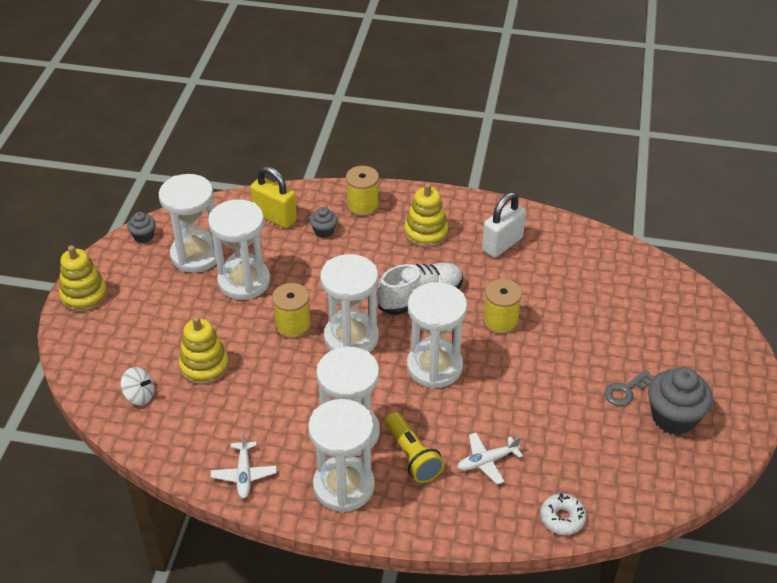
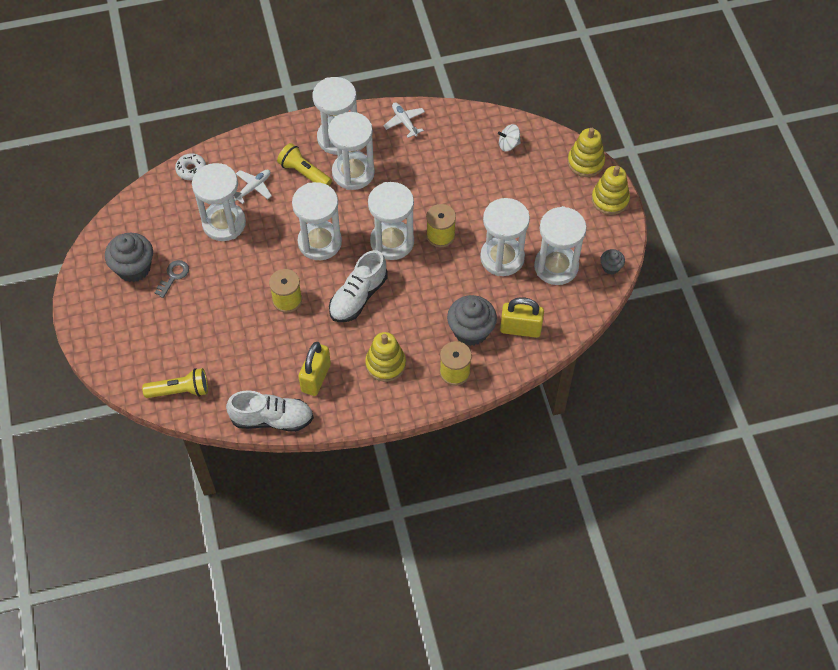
camera: 155 degrees right, 15 degrees up
yellow stacking toy [179,316,229,385] -> yellow stacking toy moved to [567,128,605,177]
grey cupcake [310,207,338,238] -> grey cupcake [447,295,497,346], size x1.94
white padlock [482,192,526,258] -> yellow padlock [299,342,331,396]
none -> yellow flashlight [142,368,208,398]
none -> white hourglass [192,163,246,241]
none -> white shoe [226,390,314,432]

